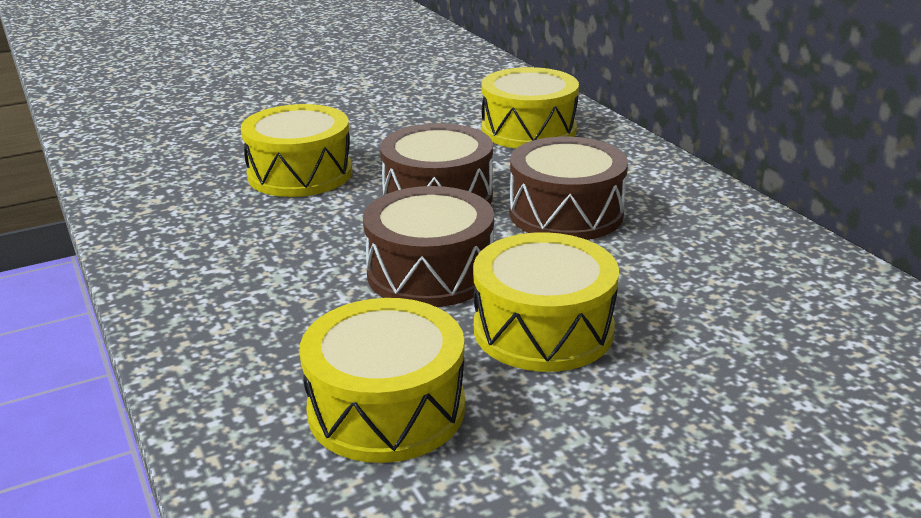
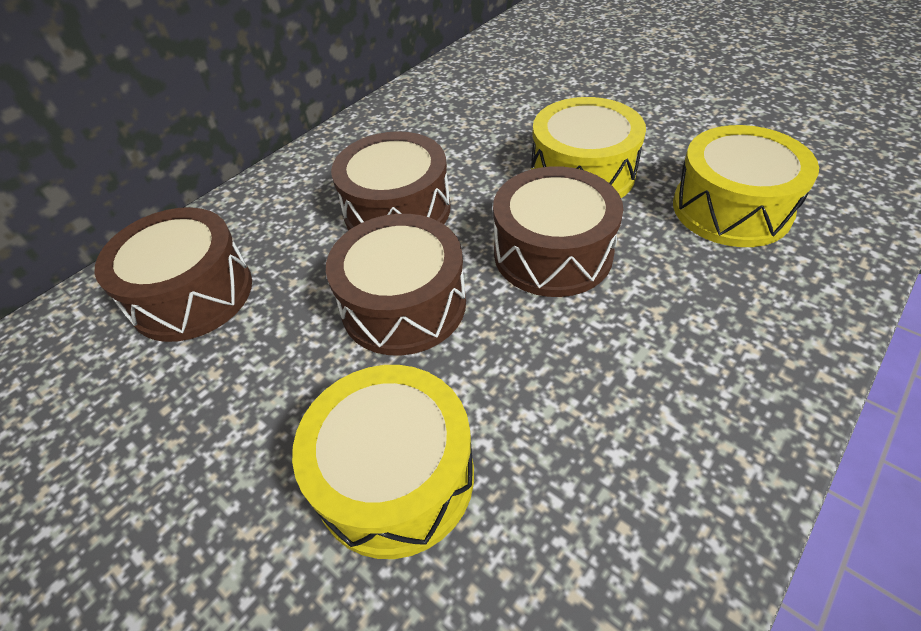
camera: 110 degrees left, 20 degrees up
yellow drum [482,67,579,148] -> brown drum [94,207,252,342]

